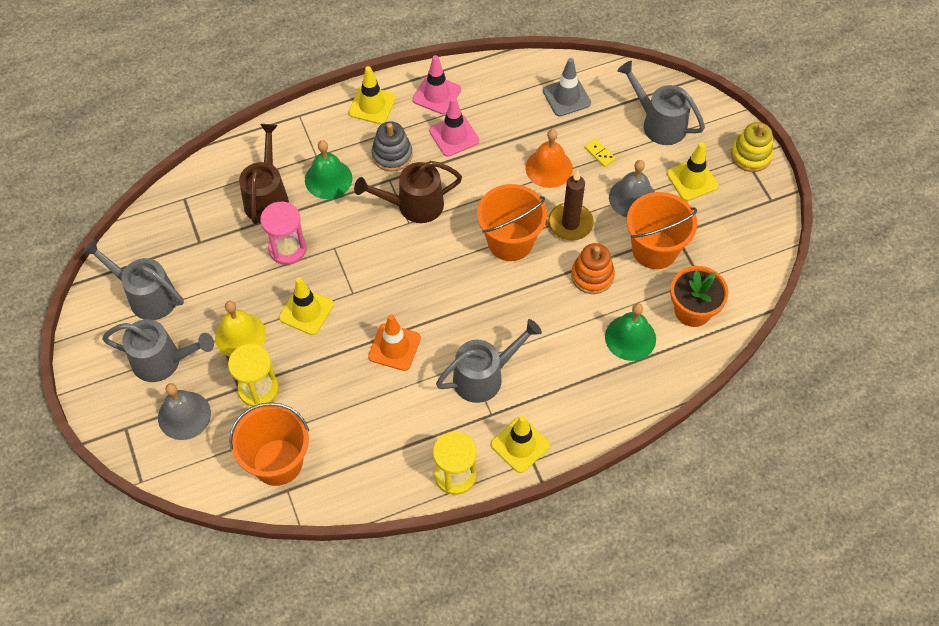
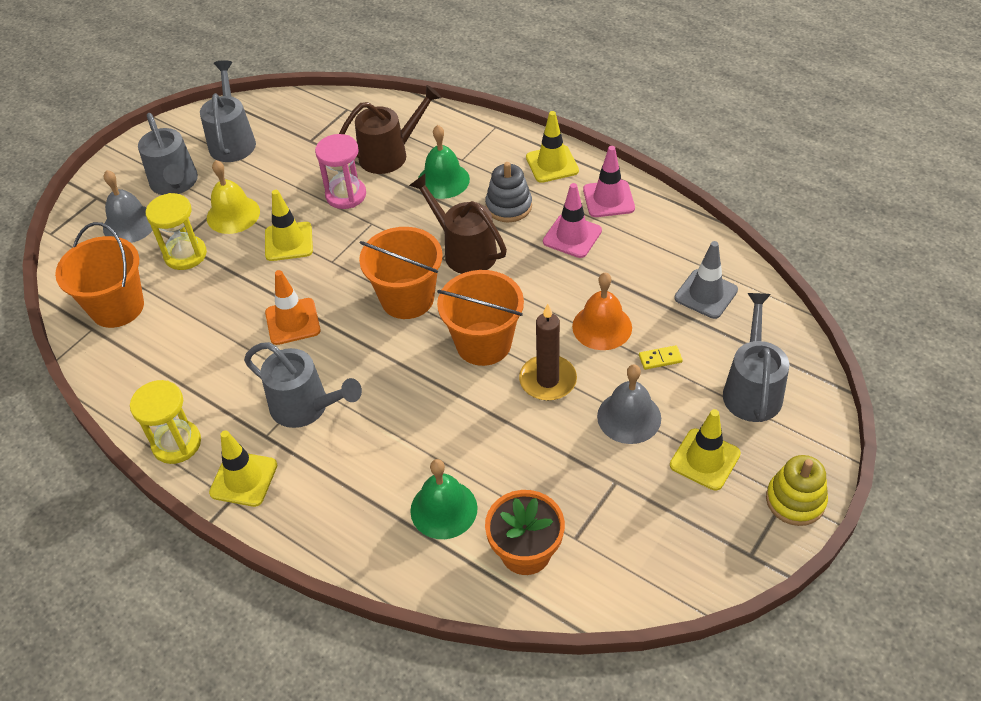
camera: 60 degrees right, 10 degrees down
orange stacking toy [571,243,615,294] -> none
yellow domino [585,139,616,167] -> yellow domino turned 60 degrees clockwise [639,345,683,370]
orange bucket [627,192,697,269] -> orange bucket moved to [359,227,442,319]

